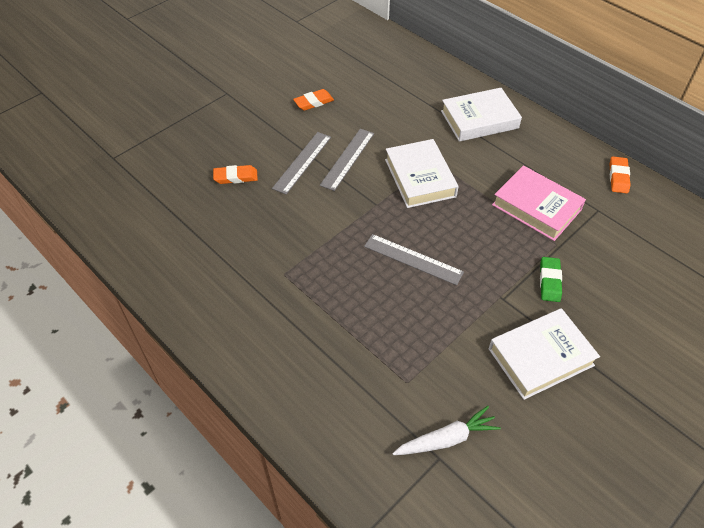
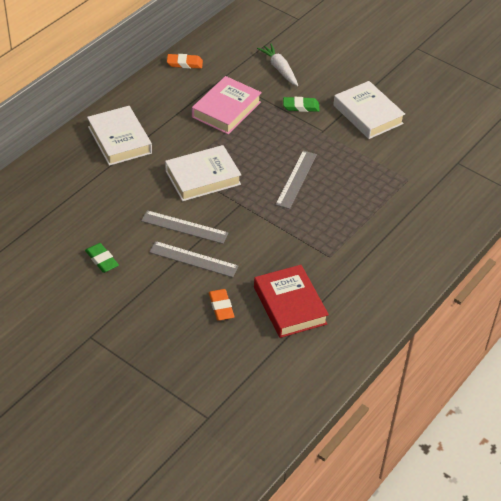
camera: 100 degrees left, 5 degrees down
orange eraser [293,89,334,111] -> green eraser [85,243,119,273]
white carrot [392,406,501,455] -> white carrot moved to [257,44,298,86]
none -> red book [254,265,329,338]

